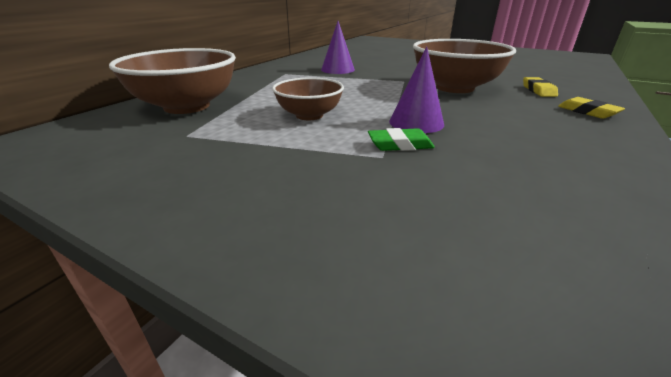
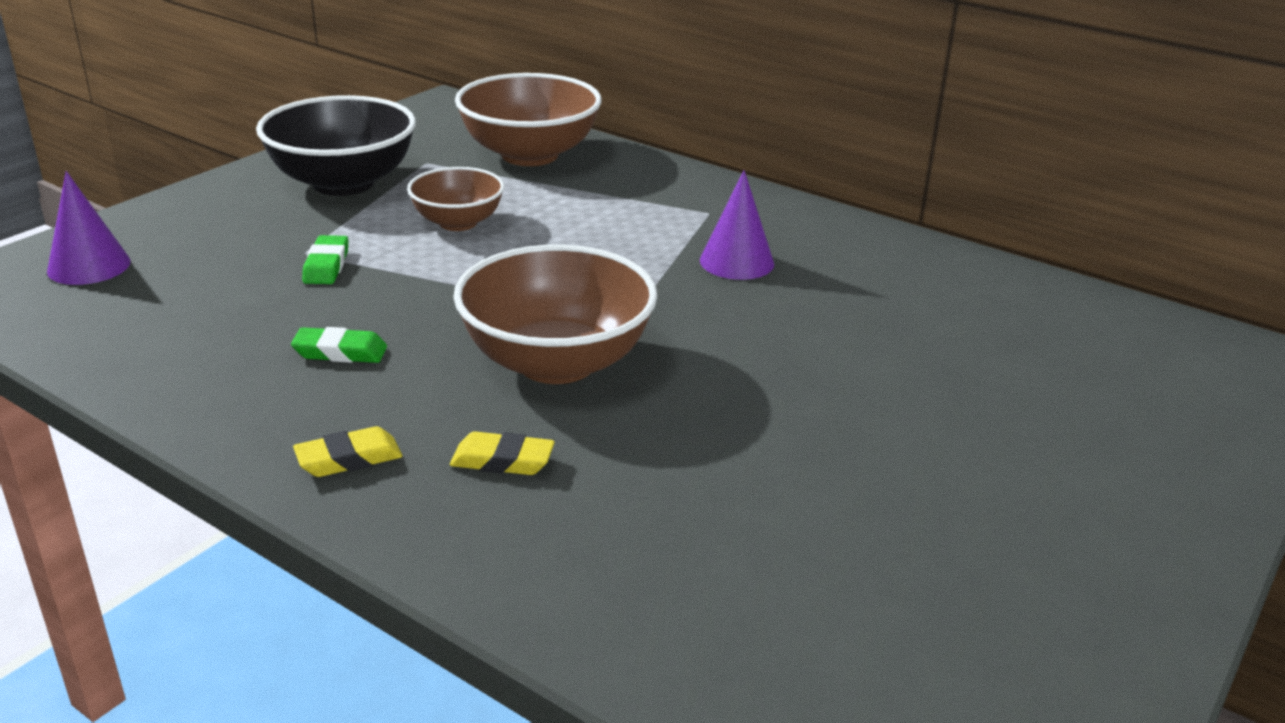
camera: 95 degrees right, 0 degrees up
purple cone [389,46,444,133] -> purple cone moved to [47,171,131,285]
none -> black bowl [256,95,416,196]
none -> green eraser [291,327,387,363]

